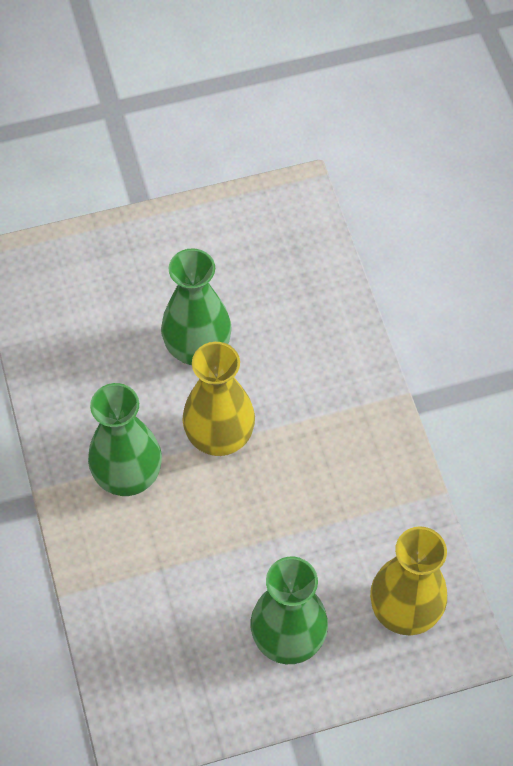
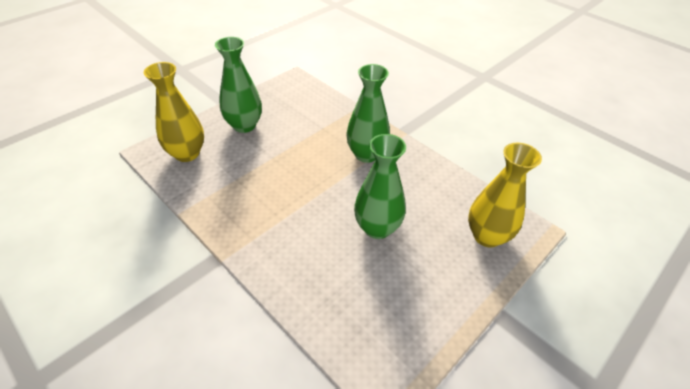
camera: 150 degrees right, 15 degrees down
yellow vase [182,342,255,456] -> yellow vase moved to [468,143,542,247]

